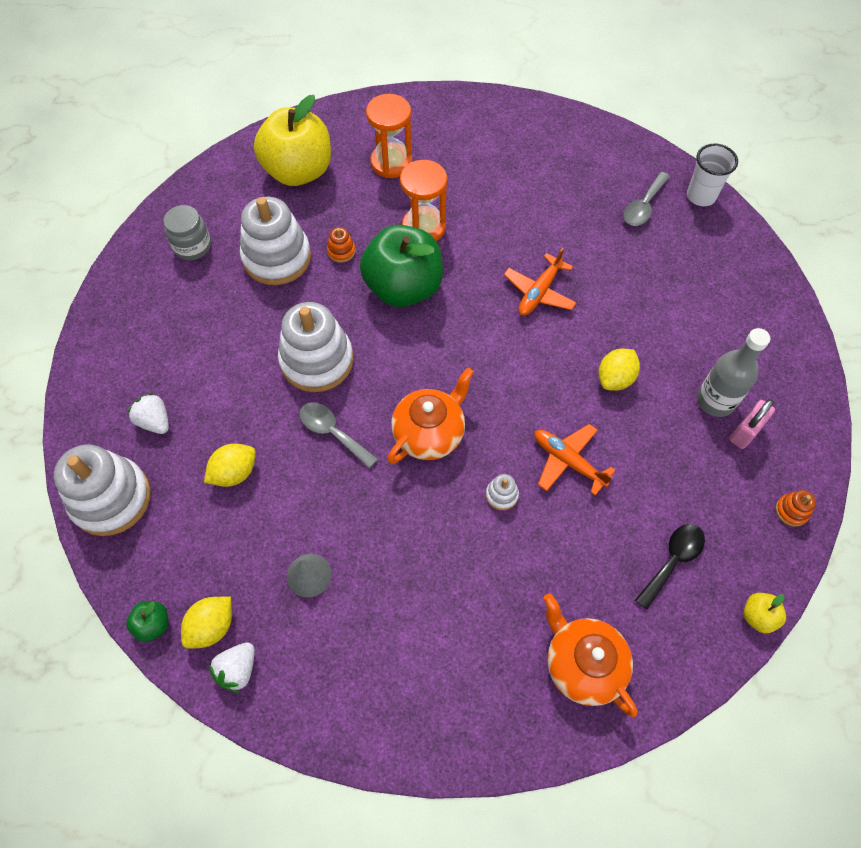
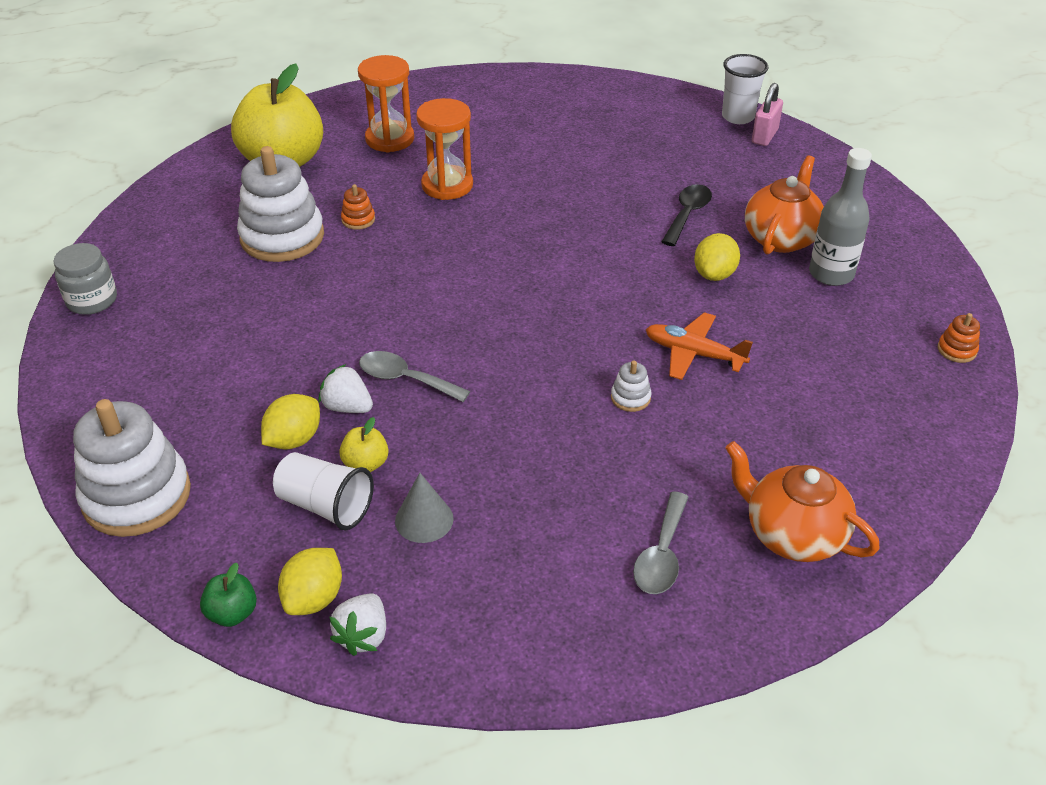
camera: 15 degrees left, 20 degrees down
white strawberry [127,392,169,434] -> white strawberry moved to [318,364,373,413]
grey jar [164,205,211,260] -> grey jar moved to [53,243,117,315]
white stacking toy [278,302,354,392] -> none
green apple [360,225,443,307] -> none
orange teapot [387,368,474,464] -> orange teapot moved to [745,155,824,255]
orange plane [504,247,576,316] -> none
grey spoon [623,172,670,226] -> grey spoon moved to [633,492,689,594]
black spoon [635,524,705,609] -> black spoon moved to [662,184,712,246]
pink padlock [729,399,775,449] -> pink padlock moved to [752,83,783,146]
yellow apple [744,593,786,633] -> yellow apple moved to [339,417,389,472]
none -> white cup [273,452,374,530]

